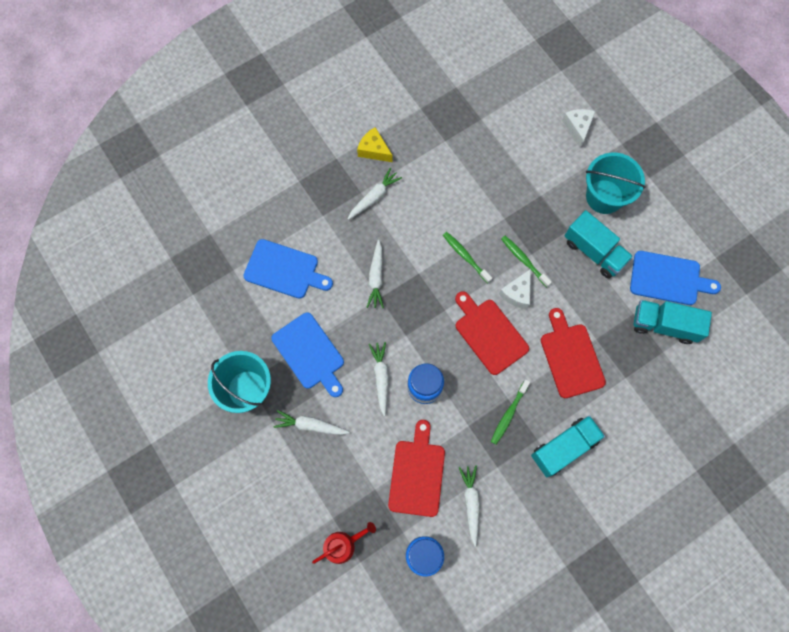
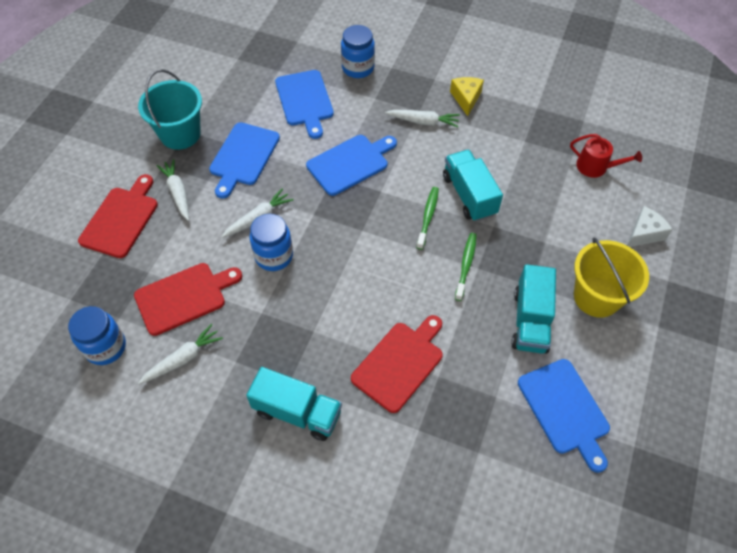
camera: 55 degrees right, 15 degrees down
red watering can [312,522,376,564] -> red watering can moved to [570,134,642,178]
white carrot [367,240,384,308] -> blue cutting board [306,135,397,196]
red cutting board [455,291,529,375] -> red cutting board moved to [78,174,158,258]
green toothbrush [491,380,530,445] -> none
white cheese [499,269,531,309] -> none
turquoise bucket [586,153,646,214] -> yellow bucket [574,237,649,318]
turquoise truck [634,300,712,344] -> turquoise truck moved to [443,150,503,222]
none -> blue jar [341,25,375,78]

